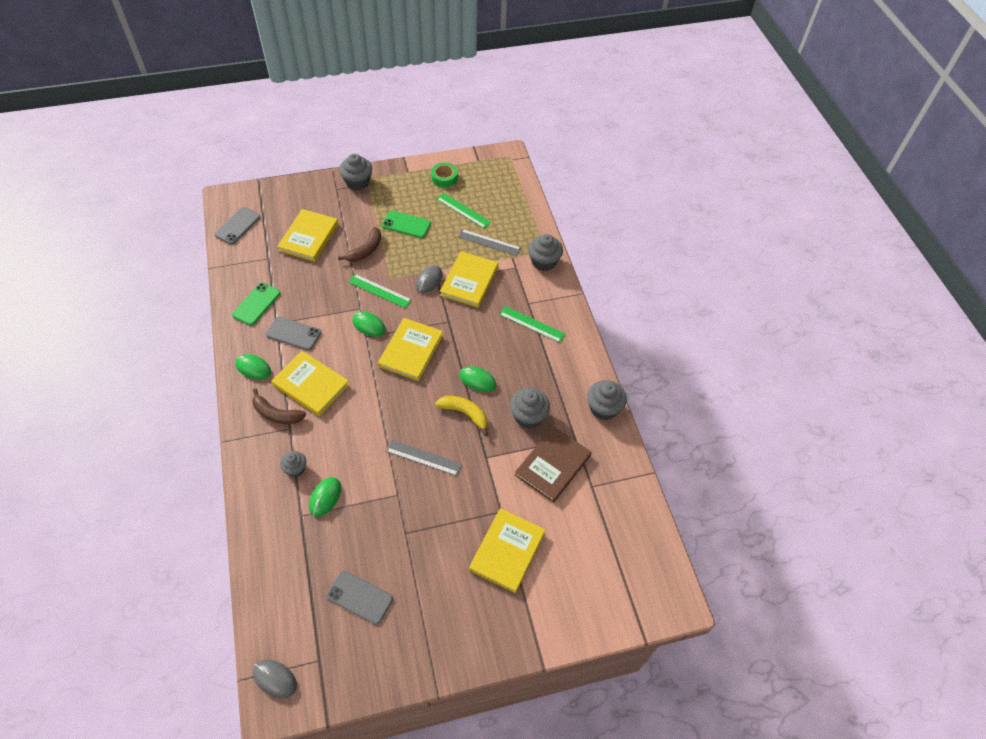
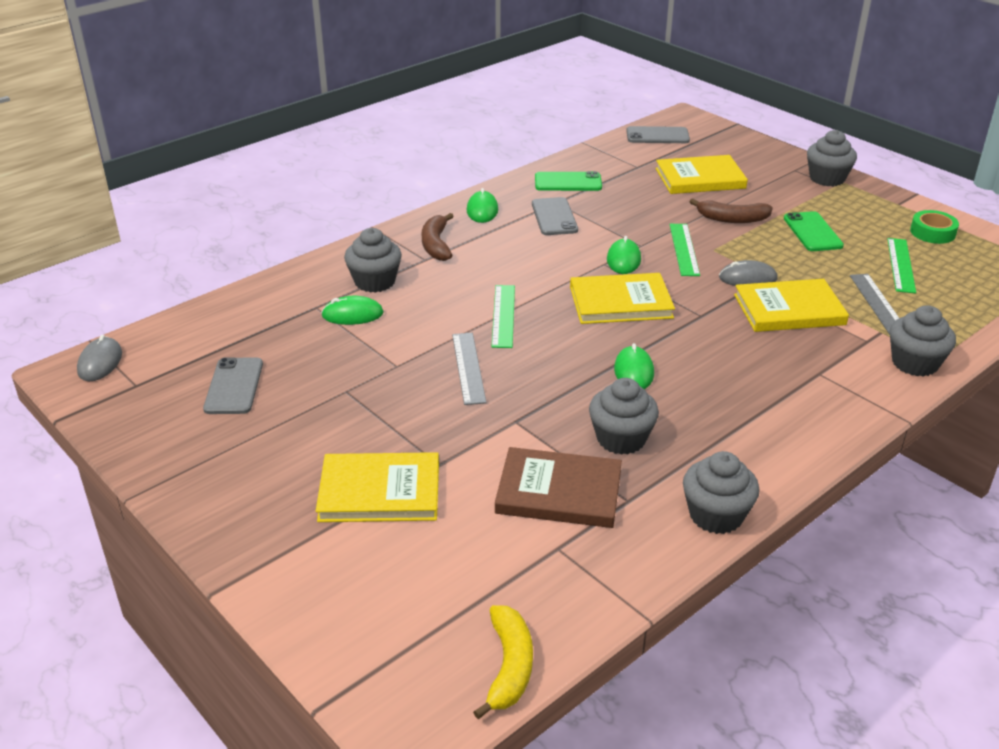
camera: 65 degrees right, 20 degrees down
yellow book [271,351,350,416] -> none
grey cupcake [280,451,306,477] -> grey cupcake [344,228,402,293], size x1.61
yellow banana [435,396,488,436] -> yellow banana moved to [473,605,533,719]
green ruler [499,306,565,343] -> green ruler moved to [492,285,515,348]

